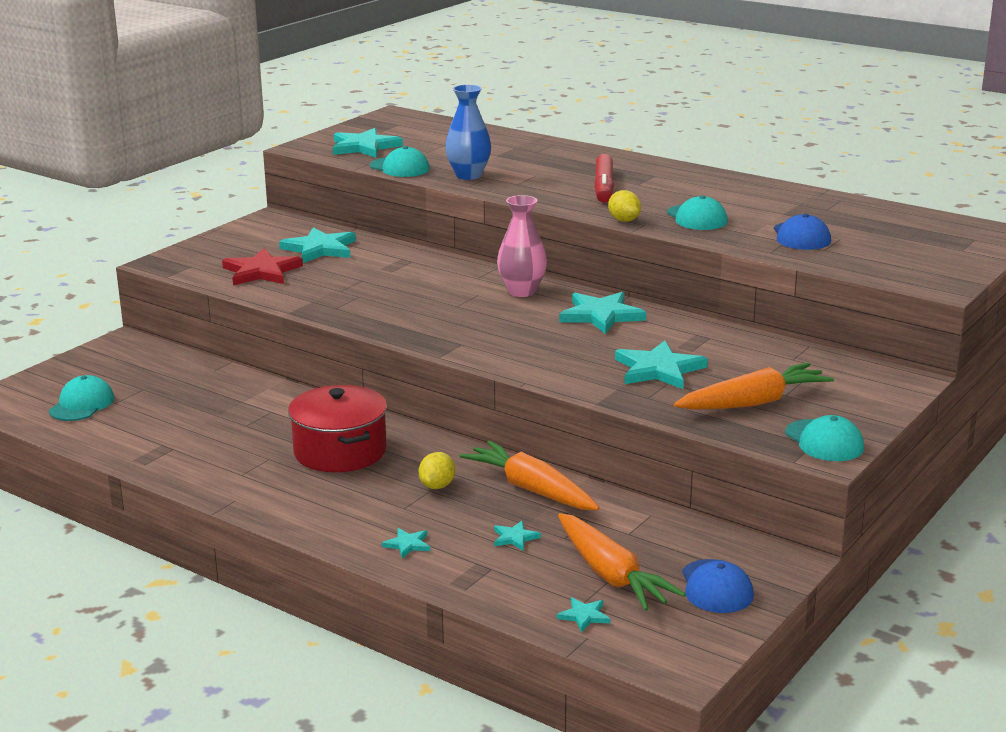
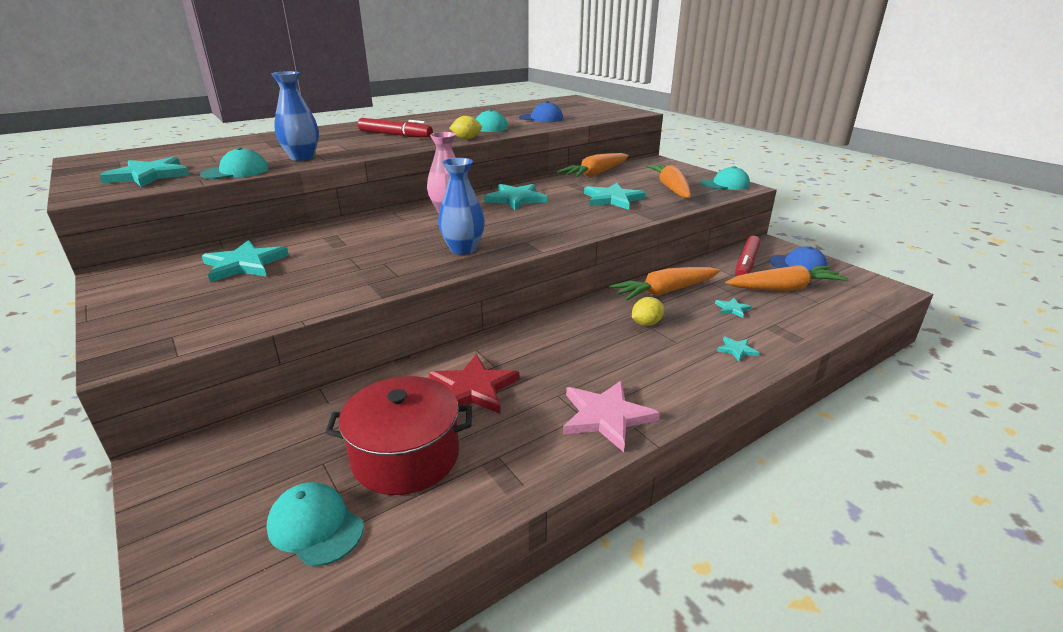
camera: 70 degrees left, 5 degrees up
red star [222,248,303,285] -> red star moved to [429,354,519,414]
red pot [288,385,387,472] -> red pot moved to [325,376,472,495]
yellow lemon [419,452,455,489] -> yellow lemon turned 75 degrees counterclockwise [632,297,664,326]
turquoise star [557,597,611,632] -> none
none -> blue vase [438,158,485,255]
none -> orange carrot [557,153,629,178]
none -> pink star [563,381,660,452]
none -> red marker [735,236,760,276]

